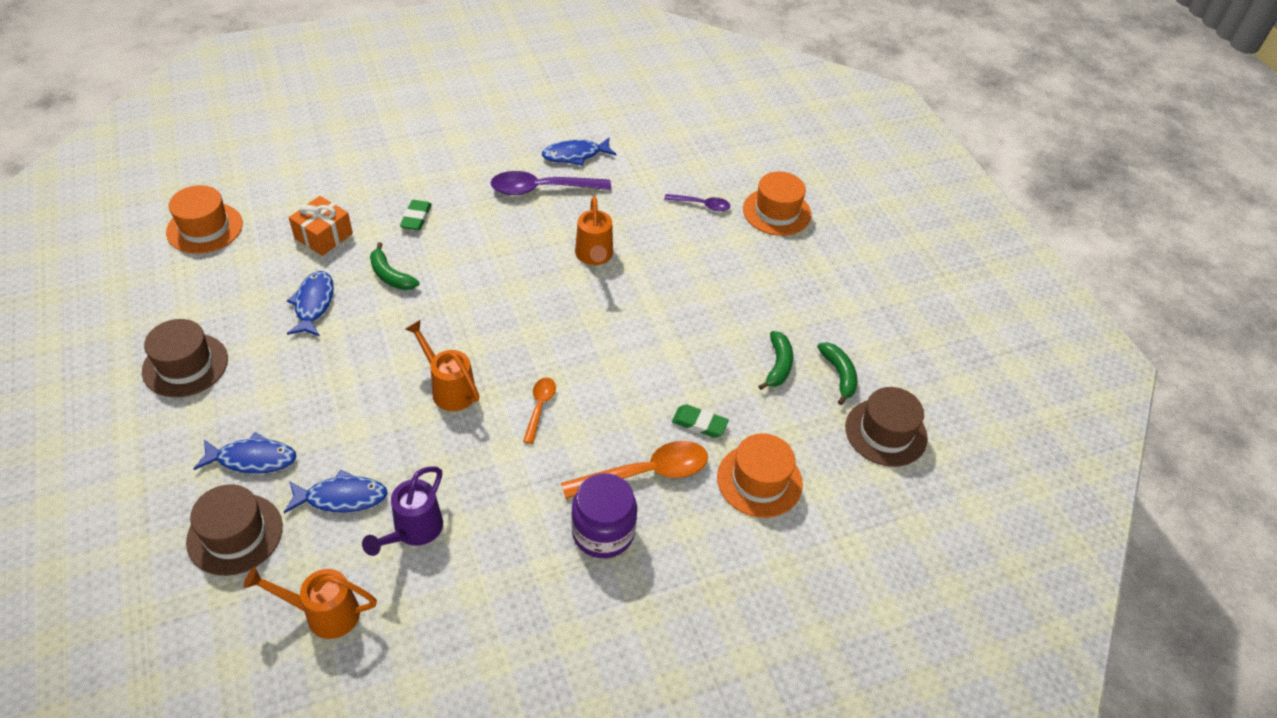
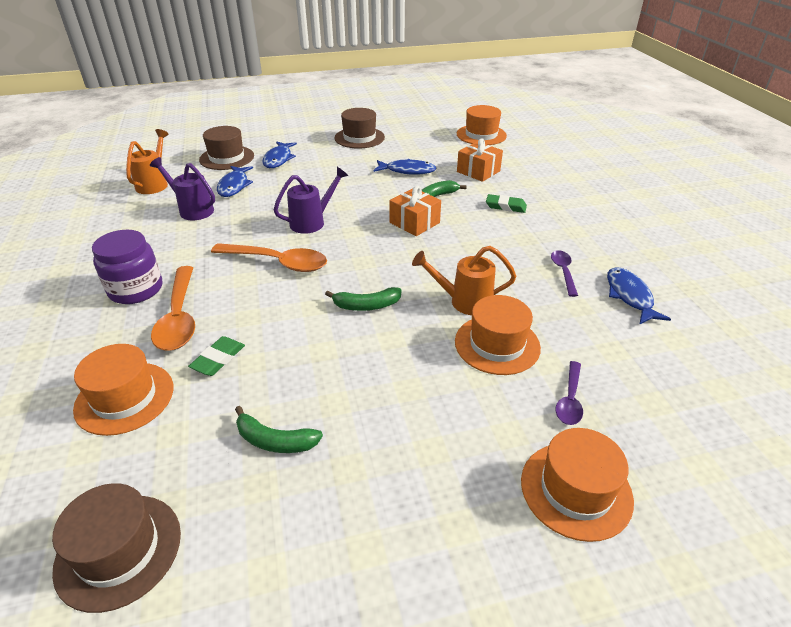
camera: 100 degrees right, 10 degrees down
orange watering can [405,320,479,411] -> purple watering can [274,167,348,234]
purple spoon [491,171,611,195] -> purple spoon [551,250,578,297], size x0.56
orange spoon [523,378,556,444] -> orange spoon [211,243,327,272], size x1.80
green banana [817,342,857,405] -> green banana moved to [325,287,402,311]
none -> orange gift [389,186,441,236]
none -> orange hat [455,295,541,375]

